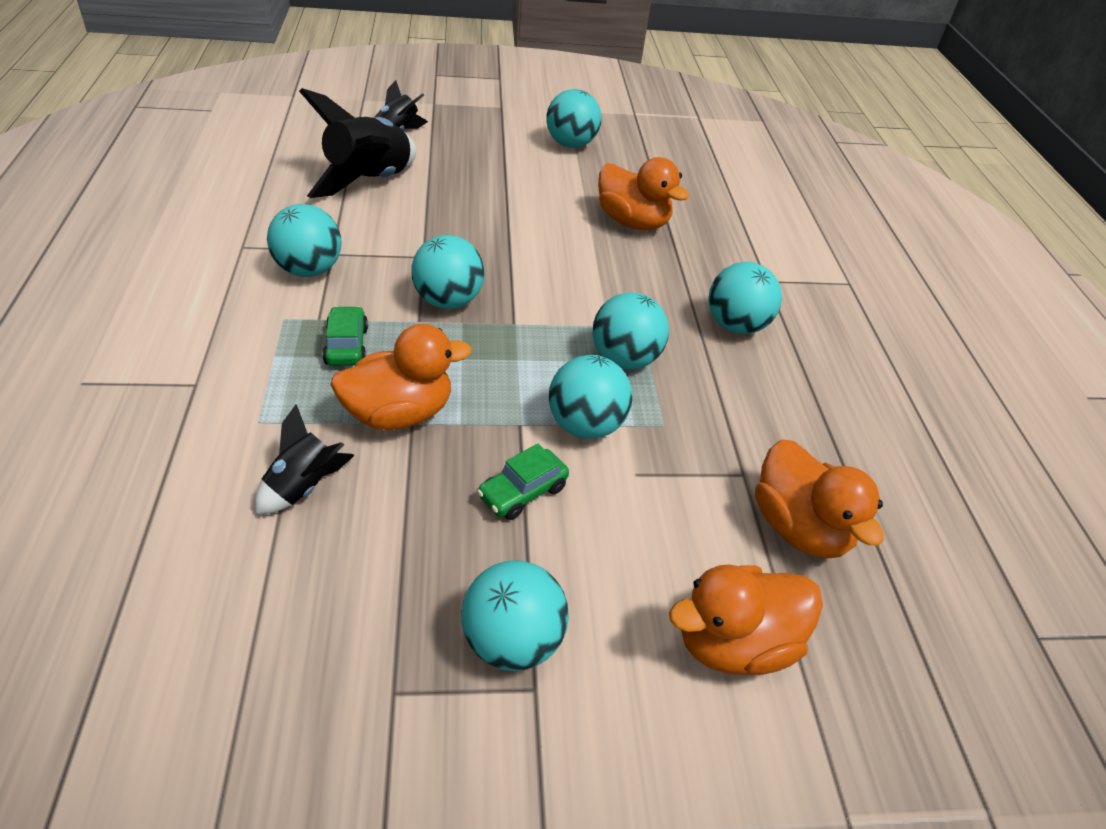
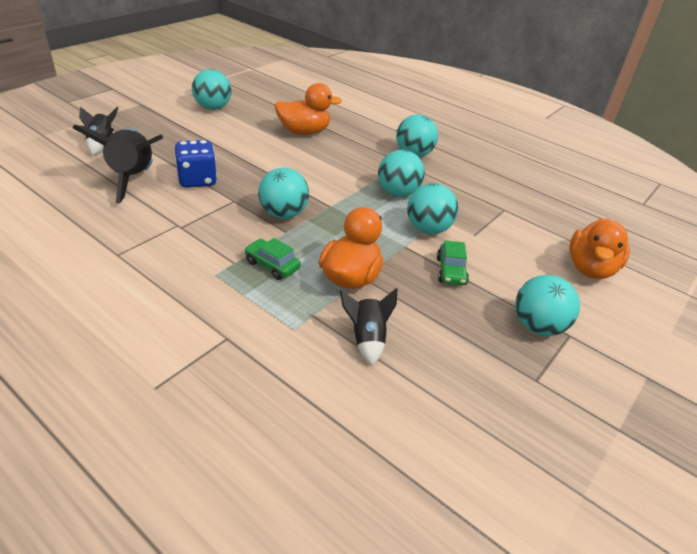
camera: 45 degrees left, 5 degrees down
turquoise ball [267,204,341,277] -> none
orange duck [755,439,884,559] -> none
none -> blue dice [175,140,217,188]

